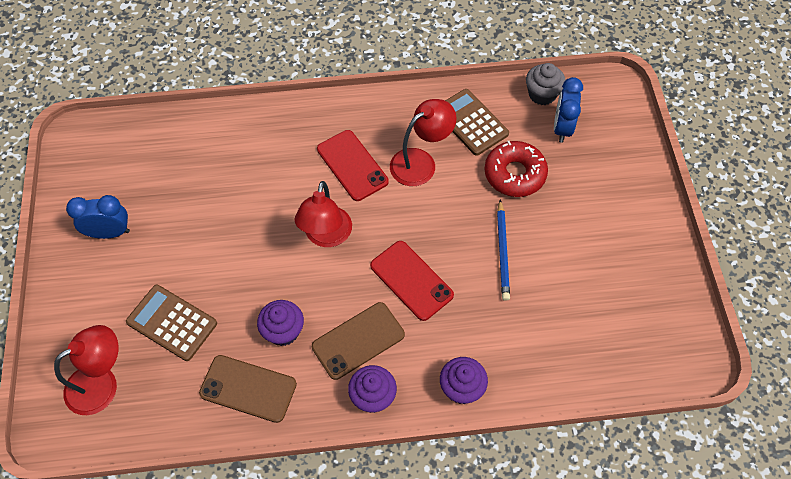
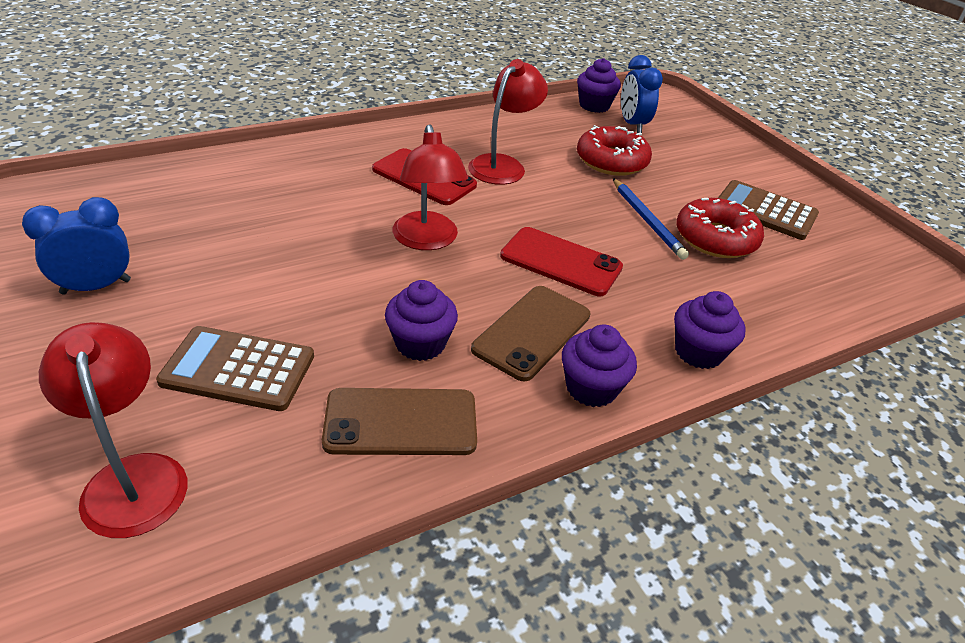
camera: 25 degrees left, 20 degrees down
red lamp [54,325,118,415] -> red lamp turned 60 degrees counterclockwise [39,322,187,538]
brown calculator [445,89,509,156] -> brown calculator moved to [718,180,819,240]
grey cupcake [526,63,566,105] -> purple cupcake [577,58,621,113]
none -> red donut [676,198,764,258]

